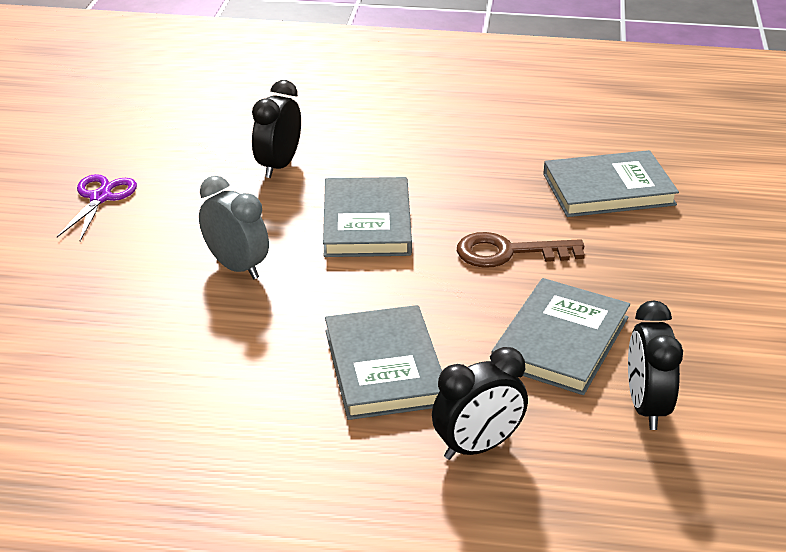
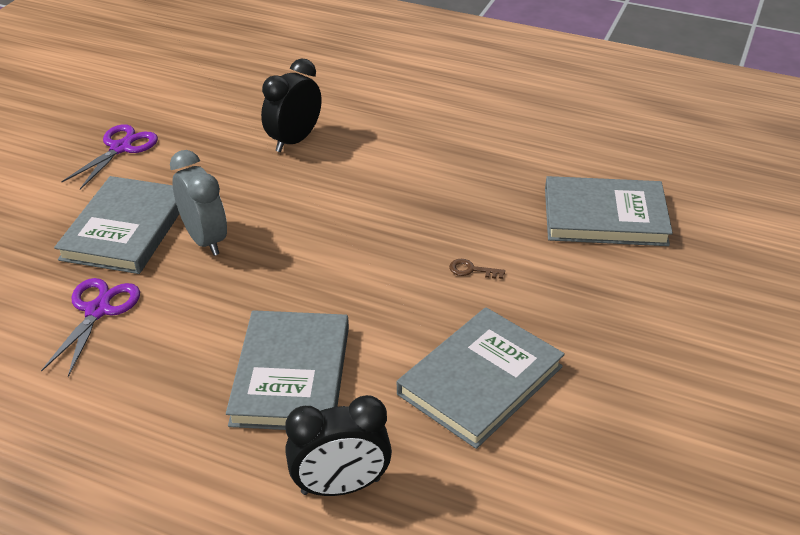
camera: 15 degrees right, 5 degrees up
grey book [323,177,412,257] -> grey book moved to [54,176,180,274]
brown key [457,232,585,268] -> brown key [449,259,505,279], size x0.43
black clock [628,300,683,430] -> none
none -> purple scissors [41,278,140,377]

